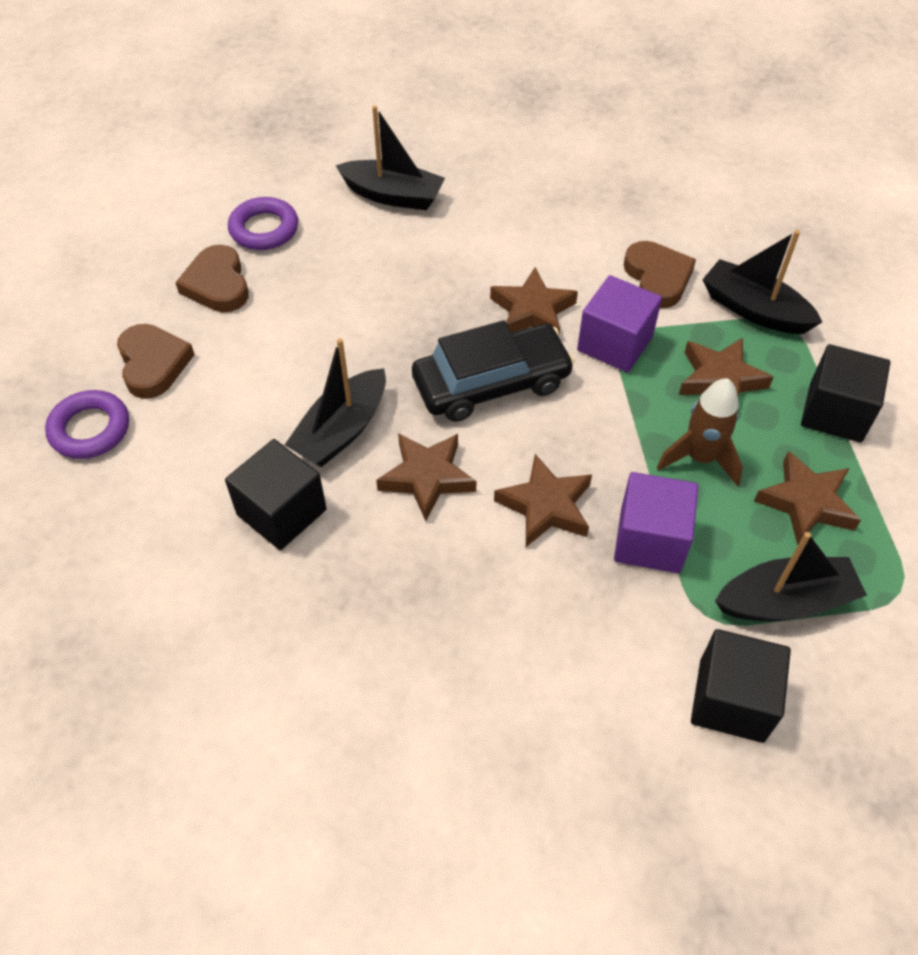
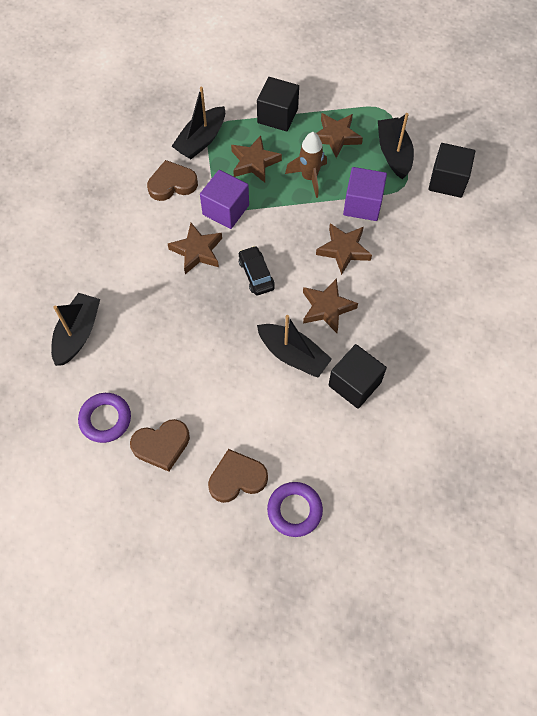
camera: 90 degrees left, 10 degrees up
black car [412,320,575,422] -> black car [239,246,275,295], size x0.56

